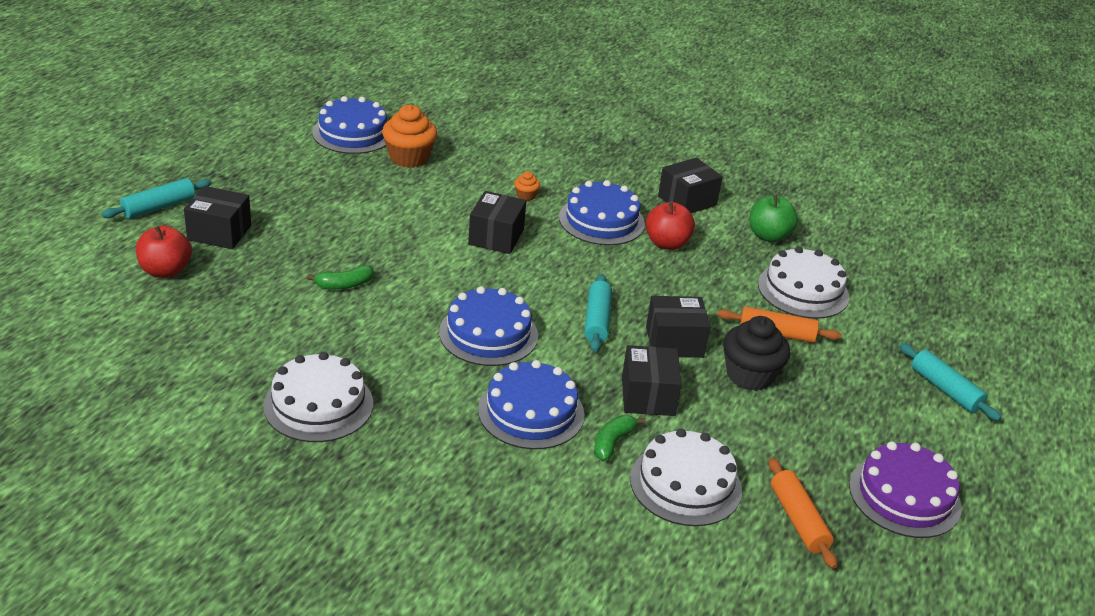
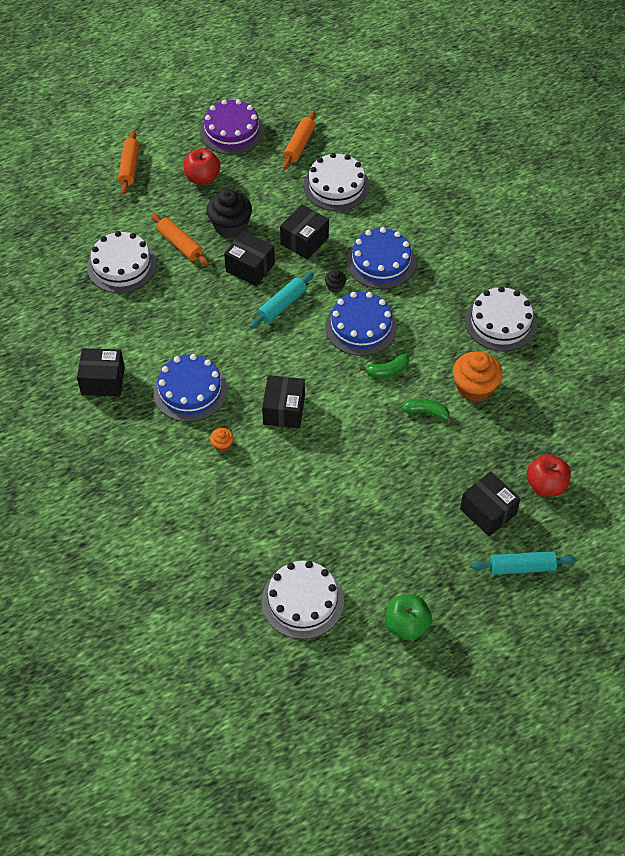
camera: 140 degrees left, 20 degrees up
blue cake [312,96,387,154] -> white cake [262,561,344,639]
orange cupcake [382,105,437,168] -> orange cupcake moved to [453,351,503,402]
black box [468,191,526,254] -> black box turned 45 degrees counterclockwise [262,375,305,428]
green banana [594,415,646,461] -> green banana moved to [360,354,409,378]
red apple [645,202,695,250] -> red apple moved to [184,148,220,185]
green apple [749,195,798,243] -> green apple moved to [385,594,432,641]
turquoise rolling pin [900,343,1002,421] -> orange rolling pin [118,131,139,194]
none -> black cupcake [325,270,346,293]

